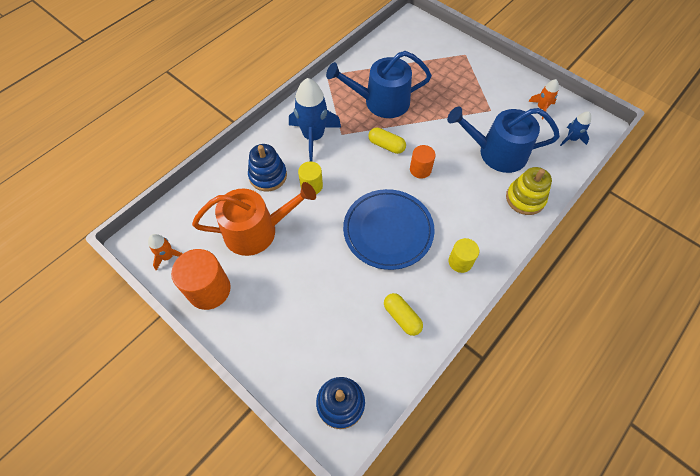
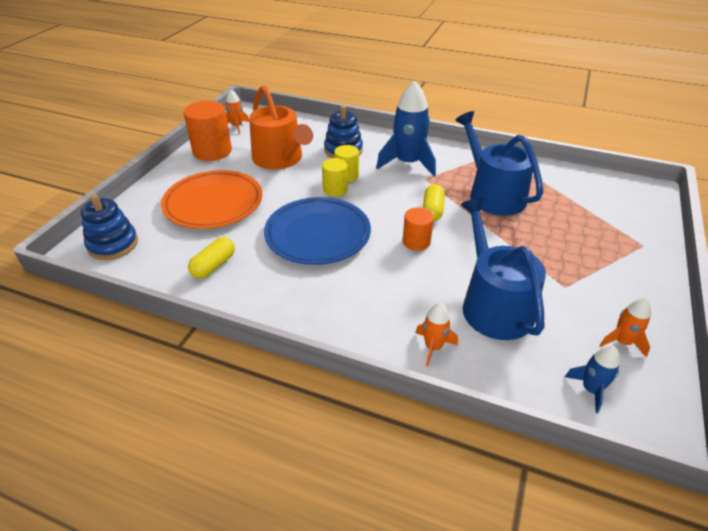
camera: 70 degrees right, 20 degrees down
yellow cylinder [449,238,479,273] -> yellow cylinder moved to [322,158,348,196]
yellow stacking toy [506,167,552,215] -> orange rocket [415,303,458,367]
none -> orange plate [161,170,262,229]

